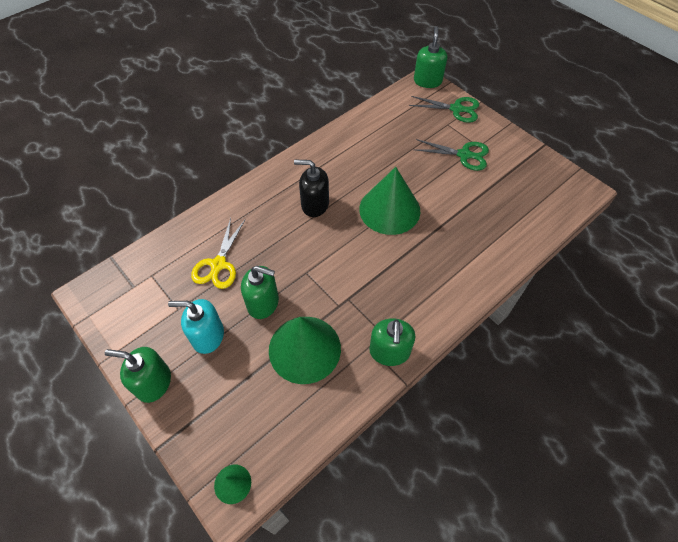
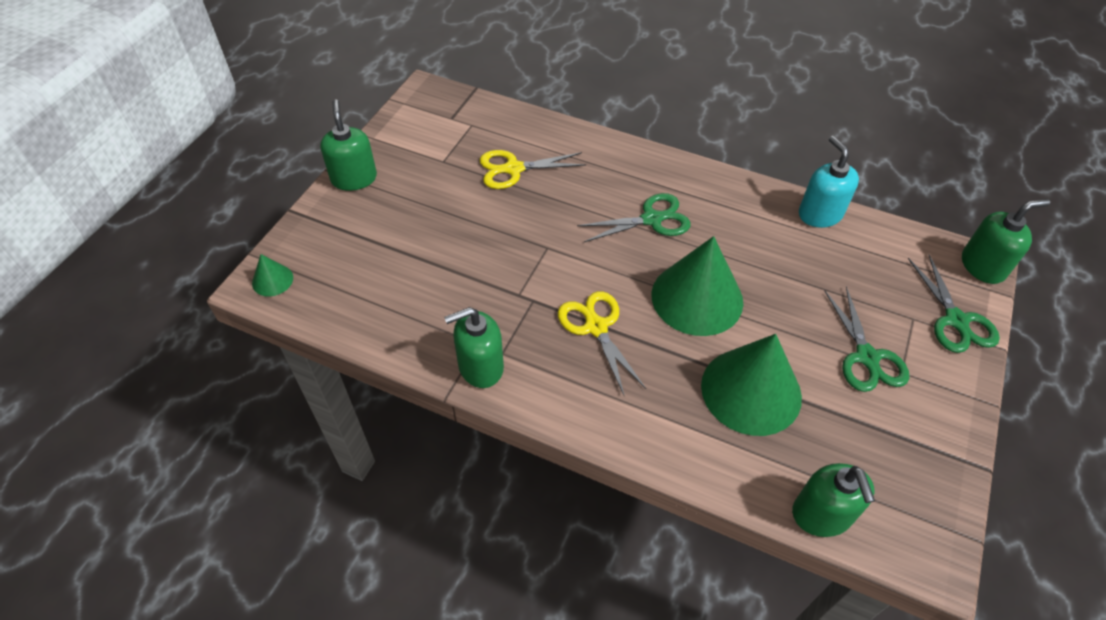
camera: 65 degrees right, 5 degrees down
turquoise soap dispenser [168,299,224,354] -> turquoise soap dispenser moved to [799,136,859,228]
green soap dispenser [241,266,279,319] -> green soap dispenser moved to [792,463,875,537]
green cone [269,317,341,384] -> green cone moved to [701,334,802,436]
black soap dispenser [294,160,329,217] -> green scissors [577,193,691,242]
none -> yellow scissors [558,291,646,397]

